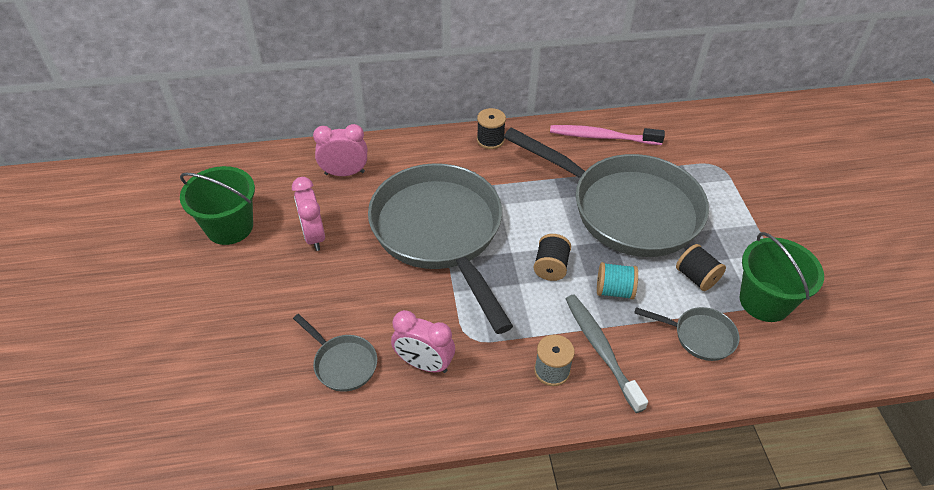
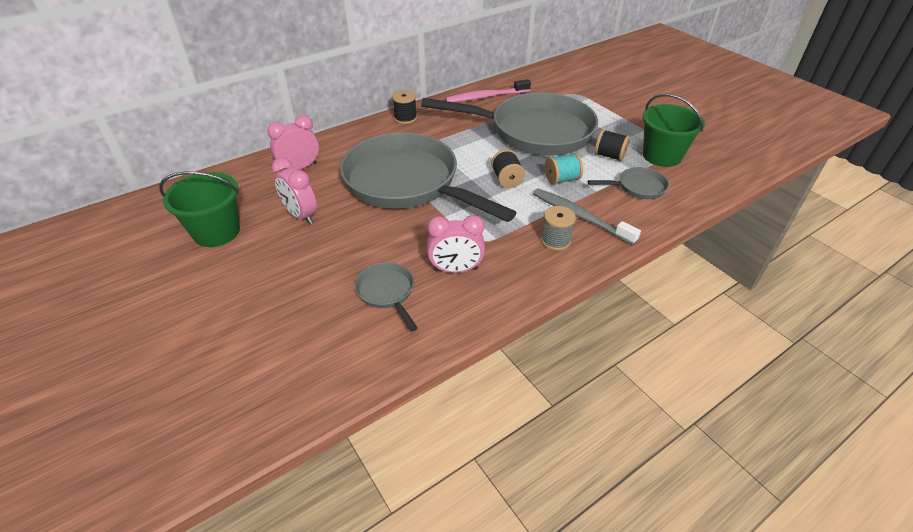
camera: 25 degrees left, 5 degrees down
grey pan [293,314,377,392] -> grey pan turned 135 degrees counterclockwise [355,262,418,332]

